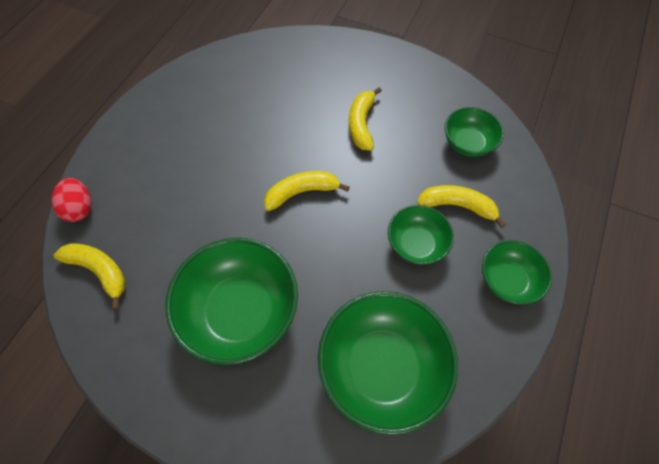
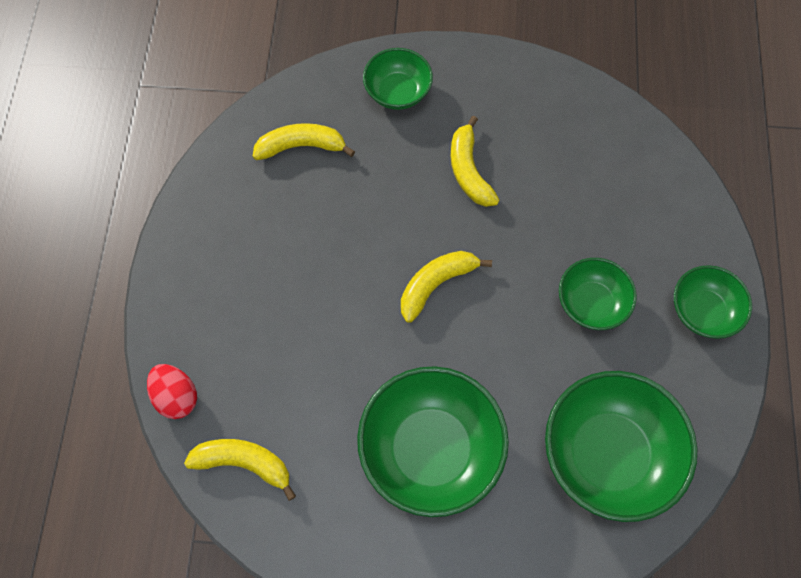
camera: 20 degrees left, 5 degrees up
yellow banana [417,185,506,228] -> yellow banana moved to [253,123,355,160]
green bowl [445,107,504,157] -> green bowl moved to [363,48,433,110]

